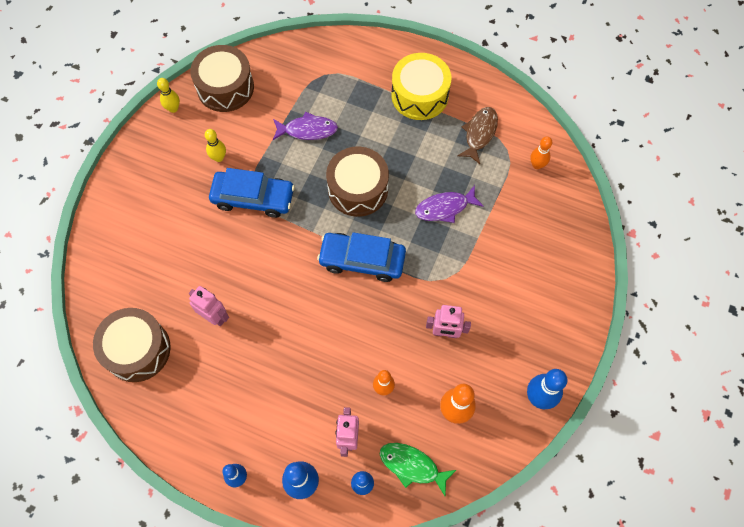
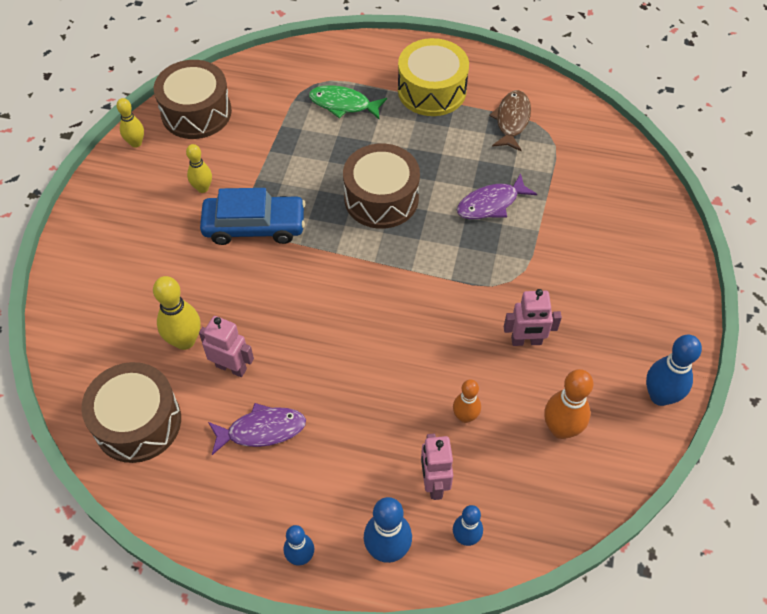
camera: 10 degrees left, 10 degrees down
purple fish [273,112,338,140] -> purple fish moved to [208,403,306,455]
blue car [317,232,406,282] -> none
green fish [380,443,456,496] -> green fish moved to [309,85,387,120]
orange bowling pin [530,136,552,169] -> none
none -> yellow bowling pin [153,276,200,350]

